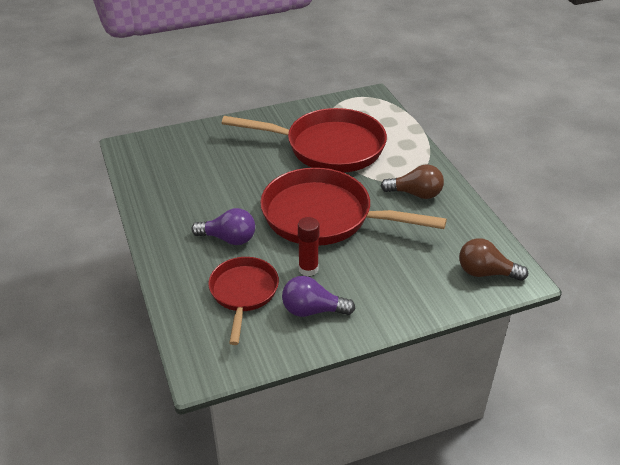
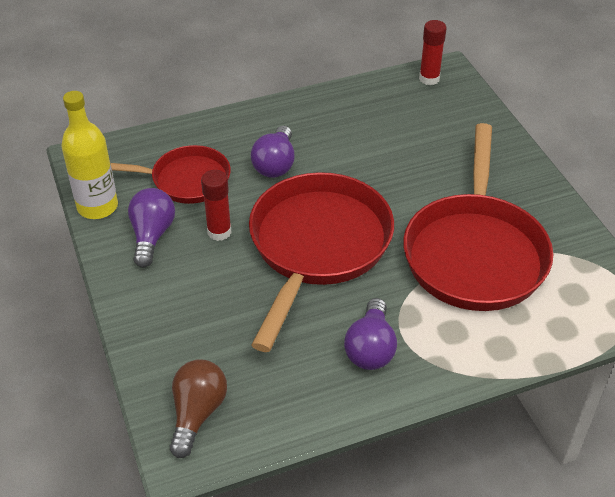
camera: 90 degrees right, 5 degrees up
brown light bulb [381,164,444,199] -> purple light bulb [344,298,397,370]
none -> yellow bottle [61,91,118,219]
none -> red glue stick [419,20,447,85]

